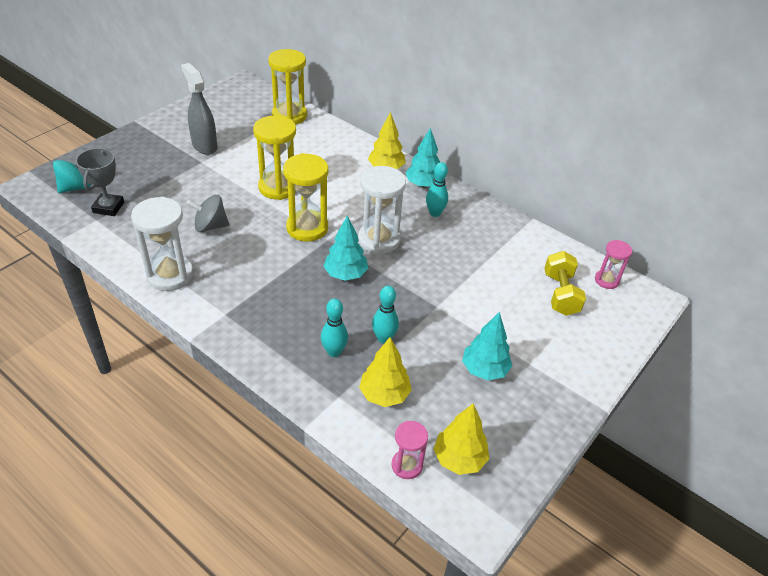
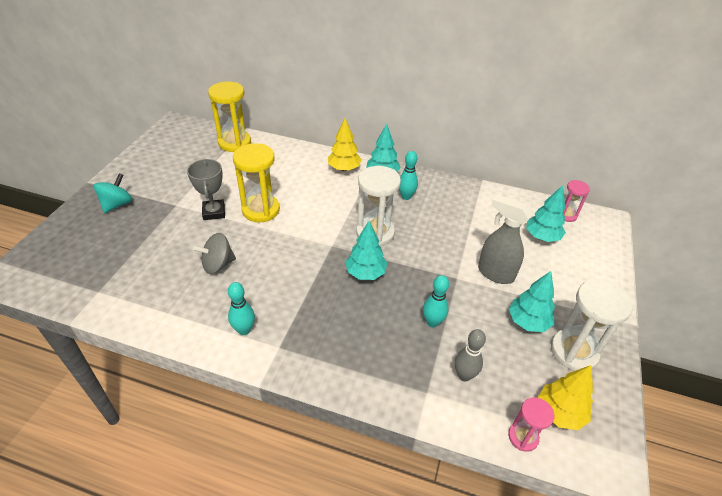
camera: 20 degrees left, 0 degrees up
turquoise spinning top [53,160,91,193] -> turquoise spinning top moved to [93,173,132,213]
grey trophy [76,148,124,216] -> grey trophy moved to [187,159,225,220]
white hourglass [131,197,194,291] -> white hourglass moved to [551,279,633,371]
grey spray bottle [181,63,217,155] -> grey spray bottle moved to [478,195,532,284]
yellow hourglass [283,153,328,242] -> none
turquoise bowling pin [321,299,348,357] -> turquoise bowling pin moved to [228,282,255,335]
yellow tree [359,337,412,407] -> grey bowling pin [455,329,486,381]
yellow dumbbell [544,251,586,316] -> turquoise tree [526,185,566,242]

